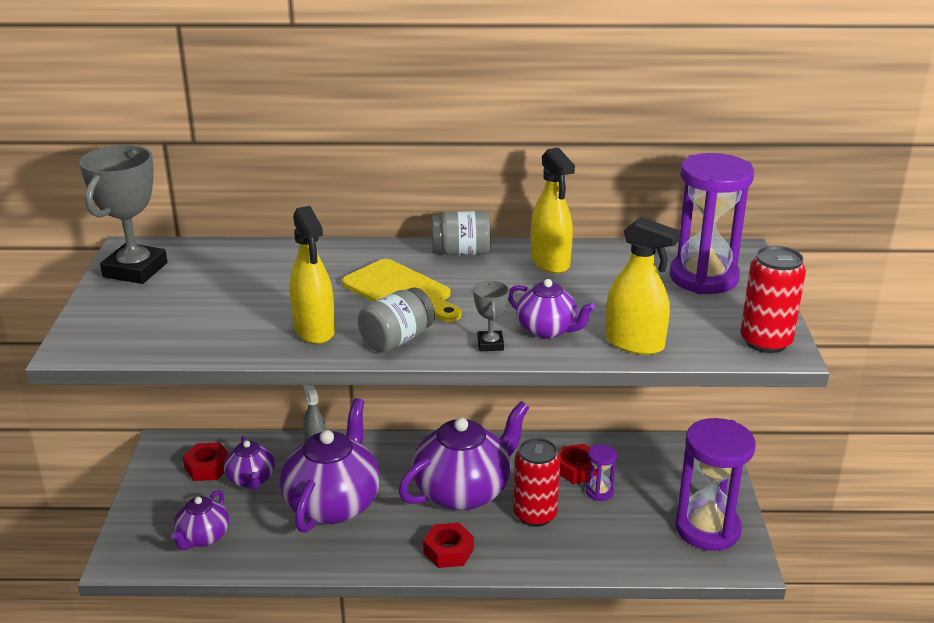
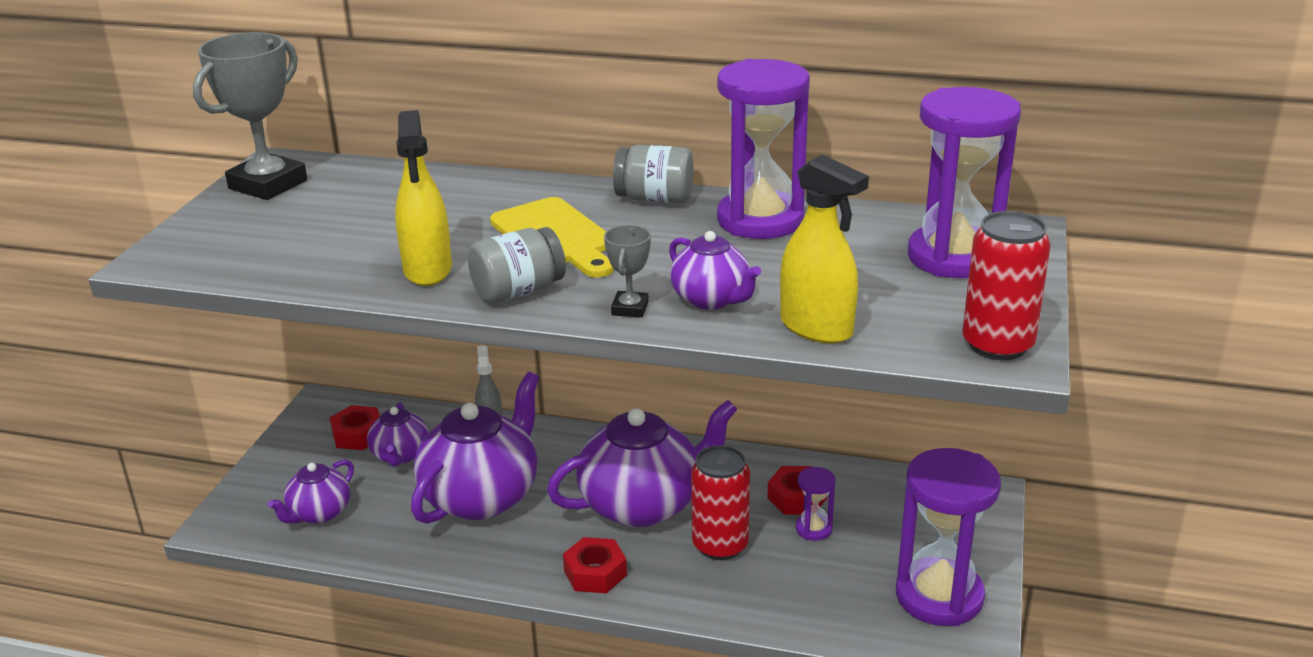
camera: 15 degrees right, 0 degrees up
yellow spray bottle [531,147,575,274] -> purple hourglass [717,59,810,239]

